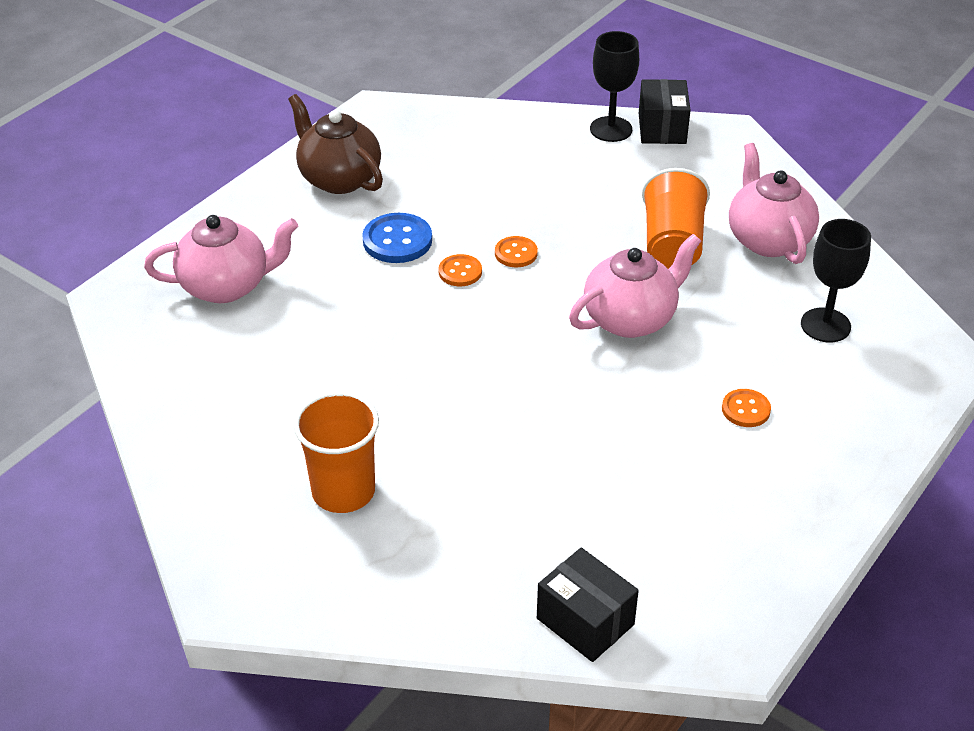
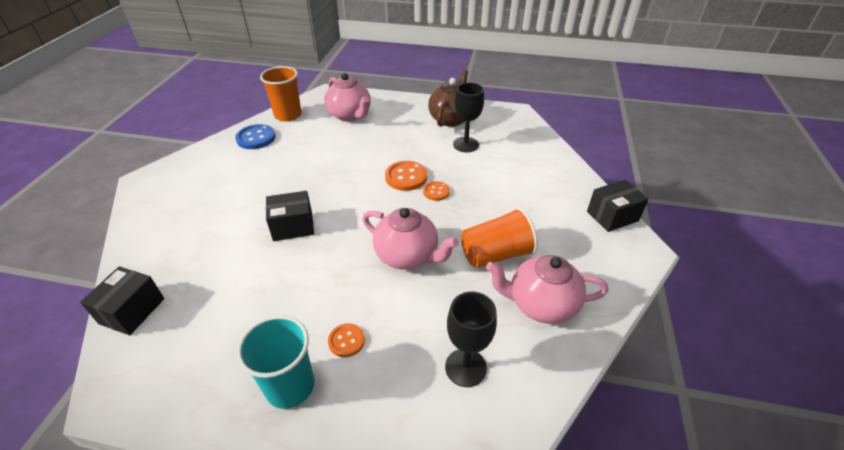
camera: 65 degrees right, 0 degrees up
orange cup [294,392,379,513] -> orange cup moved to [260,66,302,121]
blue button [362,213,432,263] -> blue button moved to [235,124,276,149]
orange button [438,254,482,286] -> orange button [385,161,427,191], size x1.63
black goblet [590,31,639,142] -> black goblet moved to [453,82,484,152]
pink teapot [729,143,819,264] -> pink teapot turned 135 degrees counterclockwise [486,255,608,324]
none -> turquoise cup [237,315,314,409]
none -> black box [266,191,314,241]

